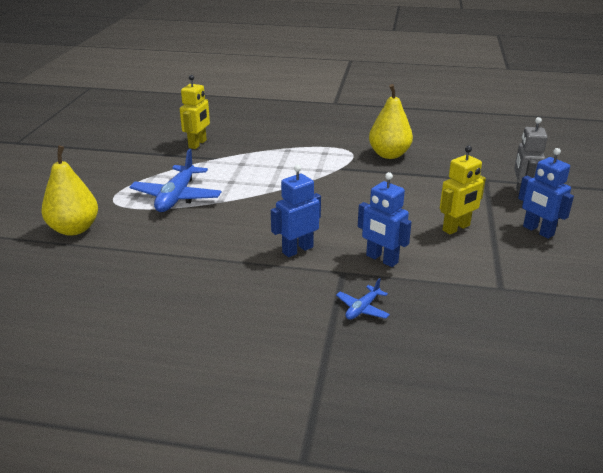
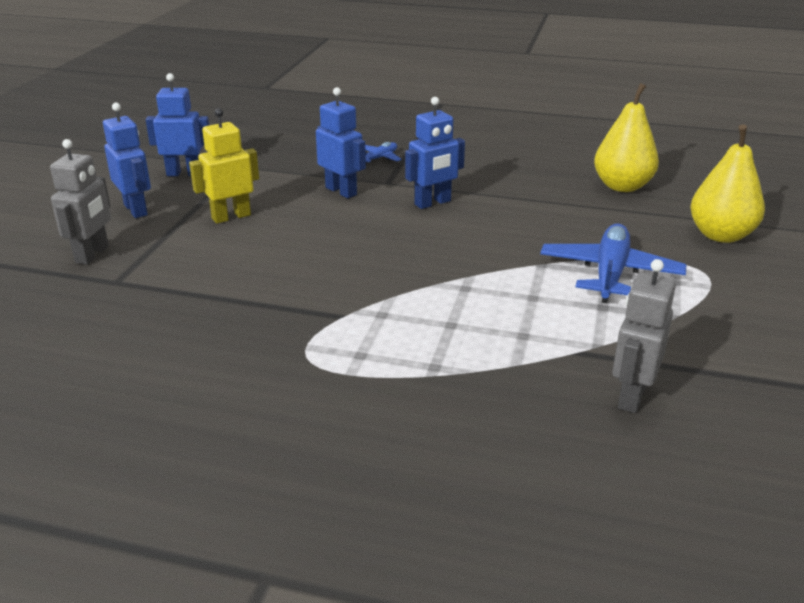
camera: 175 degrees left, 0 degrees up
yellow robot [180,75,210,149] -> grey robot [612,259,676,413]
yellow pear [369,84,413,159] -> yellow pear moved to [594,83,659,192]
none -> blue robot [146,73,209,176]

